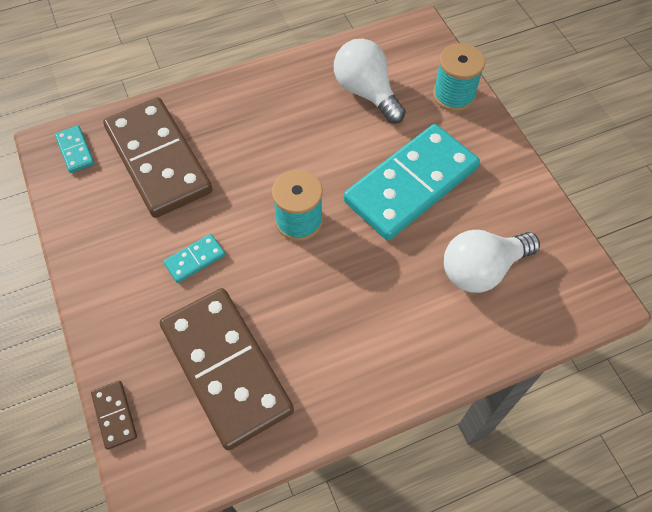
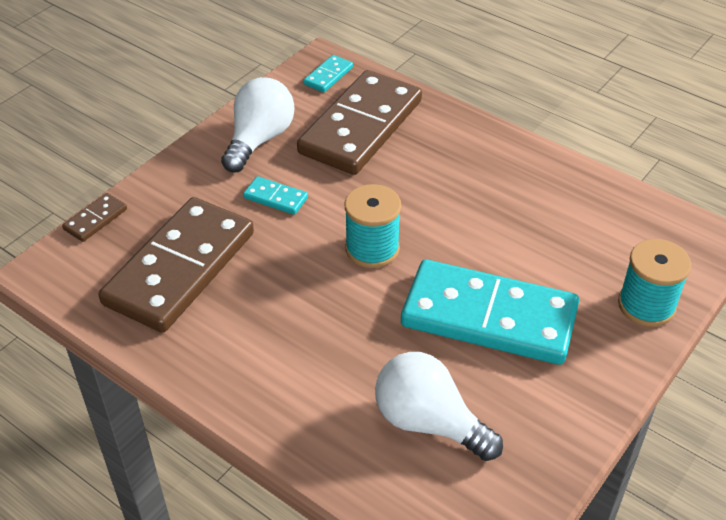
camera: 60 degrees right, 15 degrees down
white light bulb [334,39,406,124] -> white light bulb moved to [221,77,295,172]

